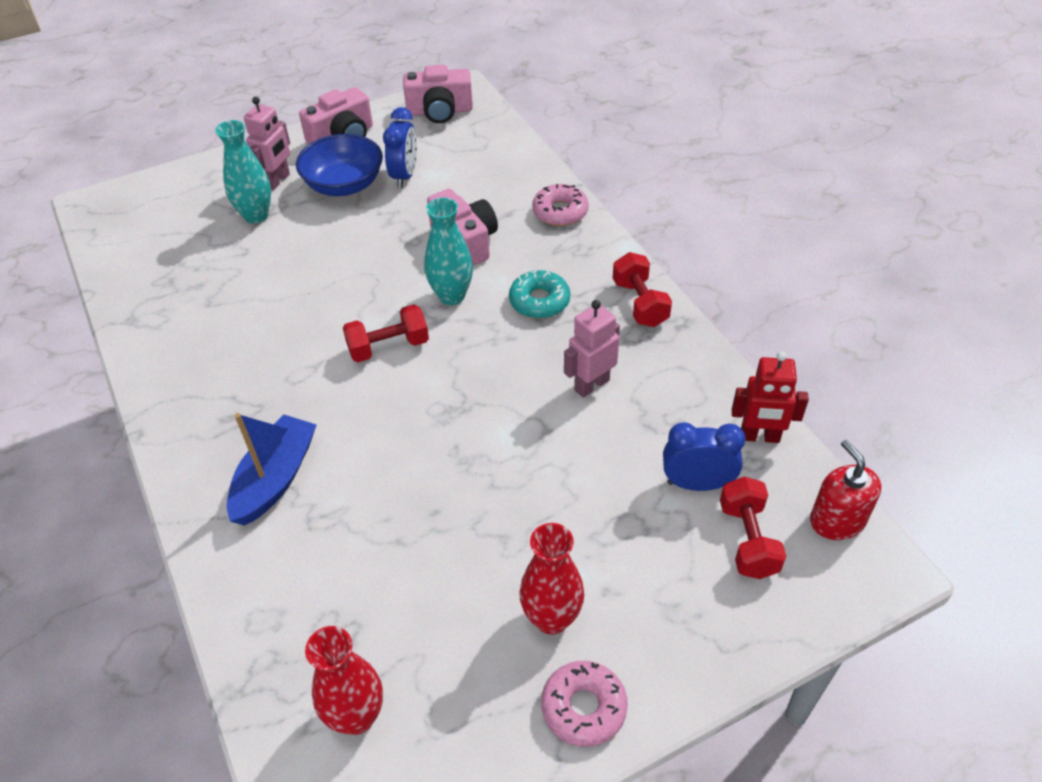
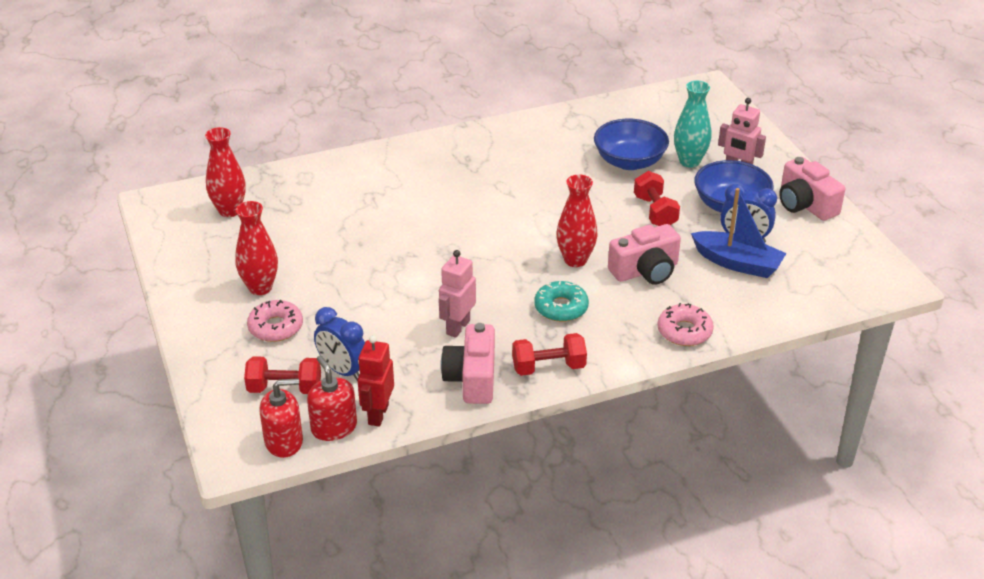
camera: 95 degrees right, 10 degrees down
blue boat [227,413,316,526] -> blue boat moved to [691,188,786,278]
red dumbbell [343,304,429,362] -> red dumbbell moved to [634,171,680,226]
pink camera [403,64,473,123] -> pink camera moved to [441,323,495,404]
turquoise vase [424,198,473,305] -> red vase [556,175,598,267]
pink donut [541,661,628,747] -> pink donut moved to [247,300,303,342]
pink robot [564,300,620,398] -> pink robot turned 120 degrees counterclockwise [439,250,476,338]
blue clock [663,422,746,491] -> blue clock turned 120 degrees clockwise [314,307,365,381]
none -> red soap dispenser [307,356,357,441]
none -> blue bowl [594,119,669,170]

